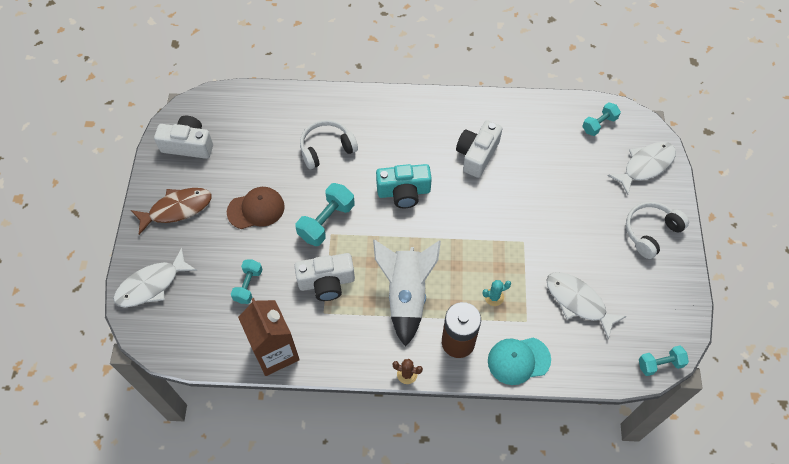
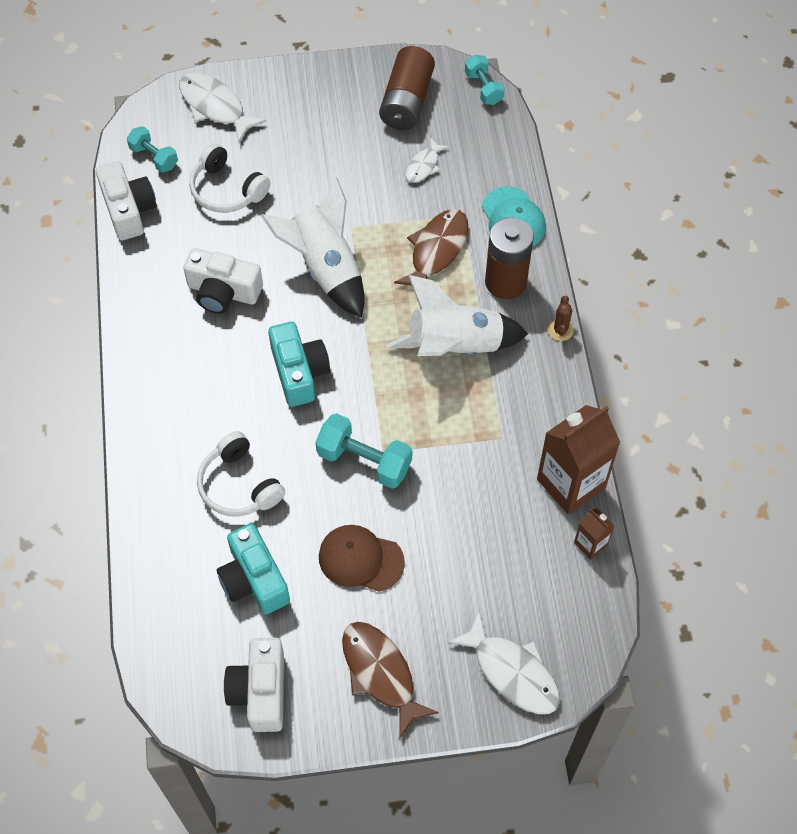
camera: 100 degrees left, 0 degrees up
brown cap [227,187,285,229] -> brown cap turned 45 degrees counterclockwise [319,525,405,592]
turquoise dumbbell [231,259,263,304] -> none
white camera [294,253,355,301] -> white camera moved to [96,161,157,240]
turquoise cactus [482,280,511,306] -> brown fish [394,209,468,285]
white fish [546,272,627,339] -> white fish [406,138,449,183], size x0.57
white headphones [626,202,689,259] -> white headphones moved to [189,143,270,213]
none -> turquoise camera [217,523,290,614]
none -> white rocket [261,177,365,318]
none -> brown battery [379,46,435,130]
none -> brown carton [574,508,614,560]

